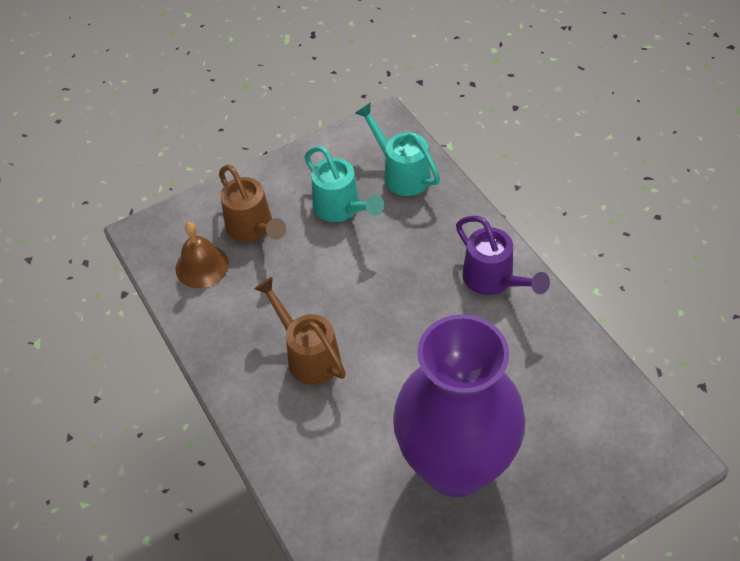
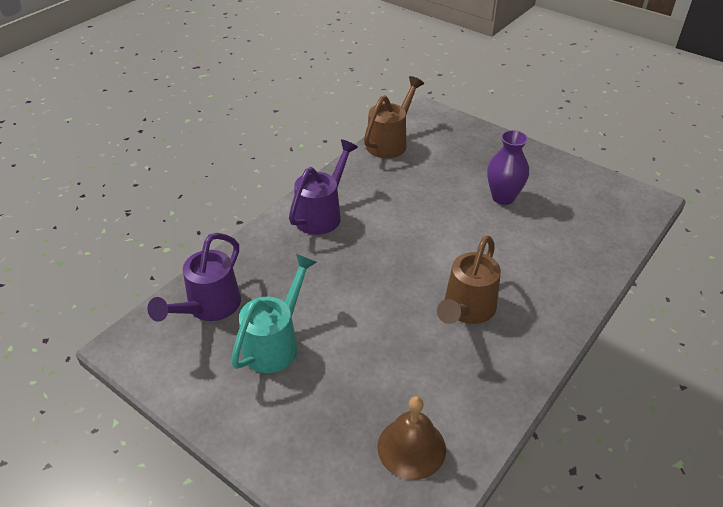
camera: 115 degrees left, 10 degrees down
brown watering can [219,165,286,242] -> brown watering can moved to [364,76,424,158]
turquoise watering can [355,102,440,196] -> purple watering can [147,233,241,322]
purple vase [393,314,526,497] -> purple vase [487,130,529,205], size x0.43

